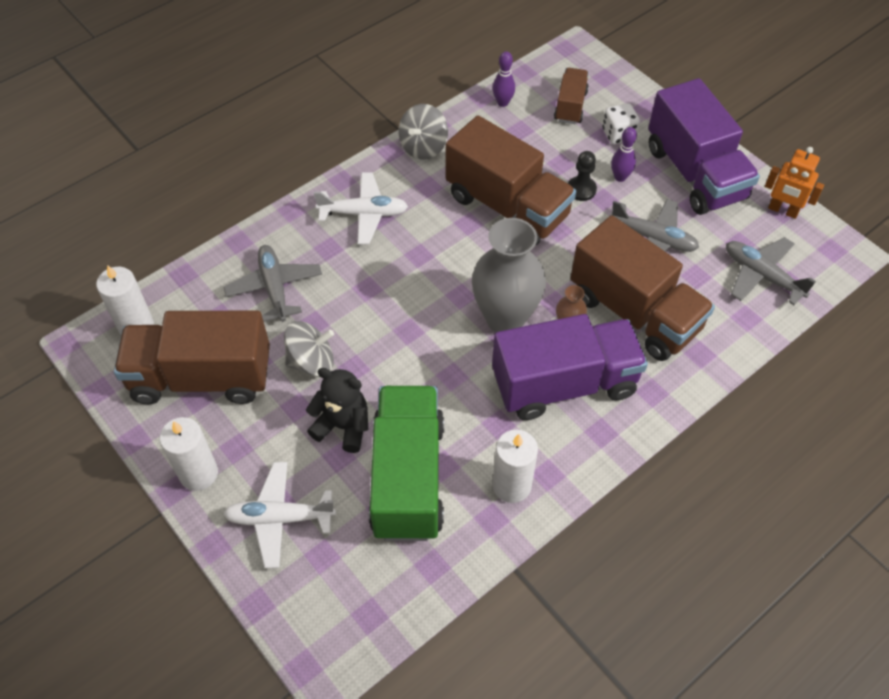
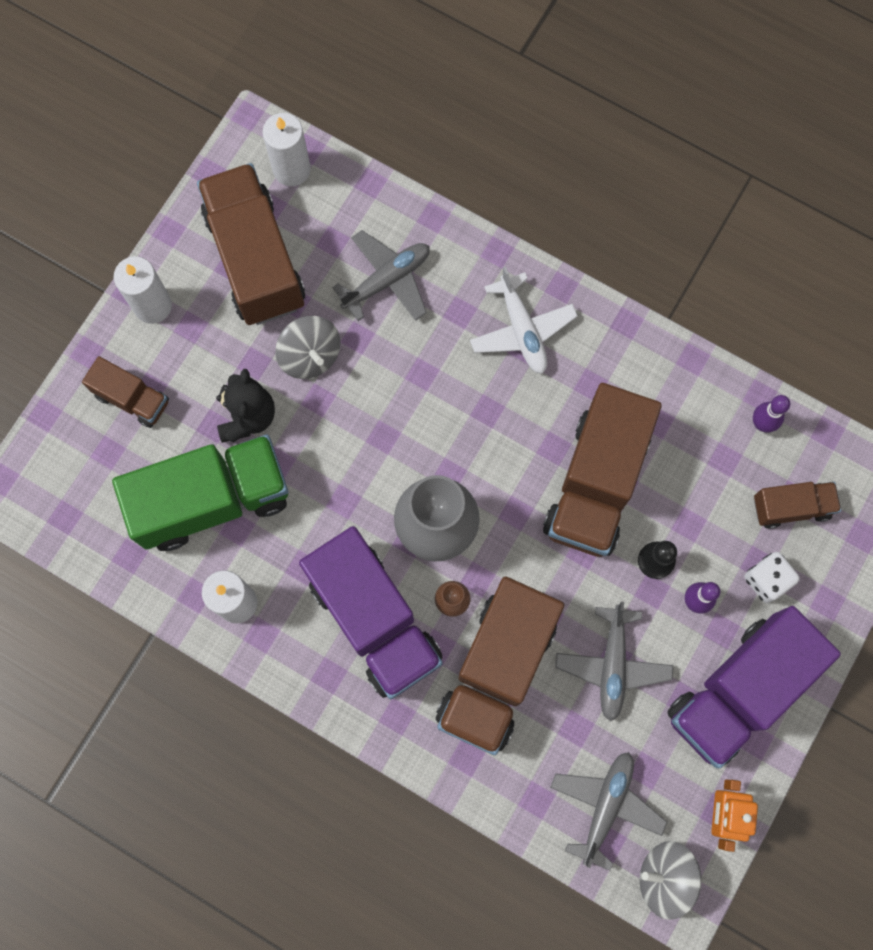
camera: 70 degrees right, 20 degrees up
white plane [223,462,336,568] -> brown truck [82,356,169,428]
grey spinning top [399,104,448,160] -> grey spinning top moved to [640,841,702,920]

